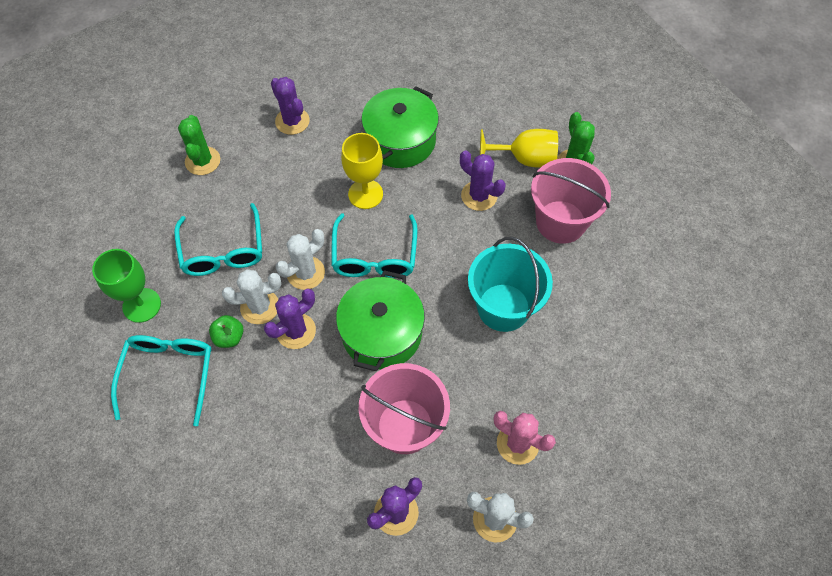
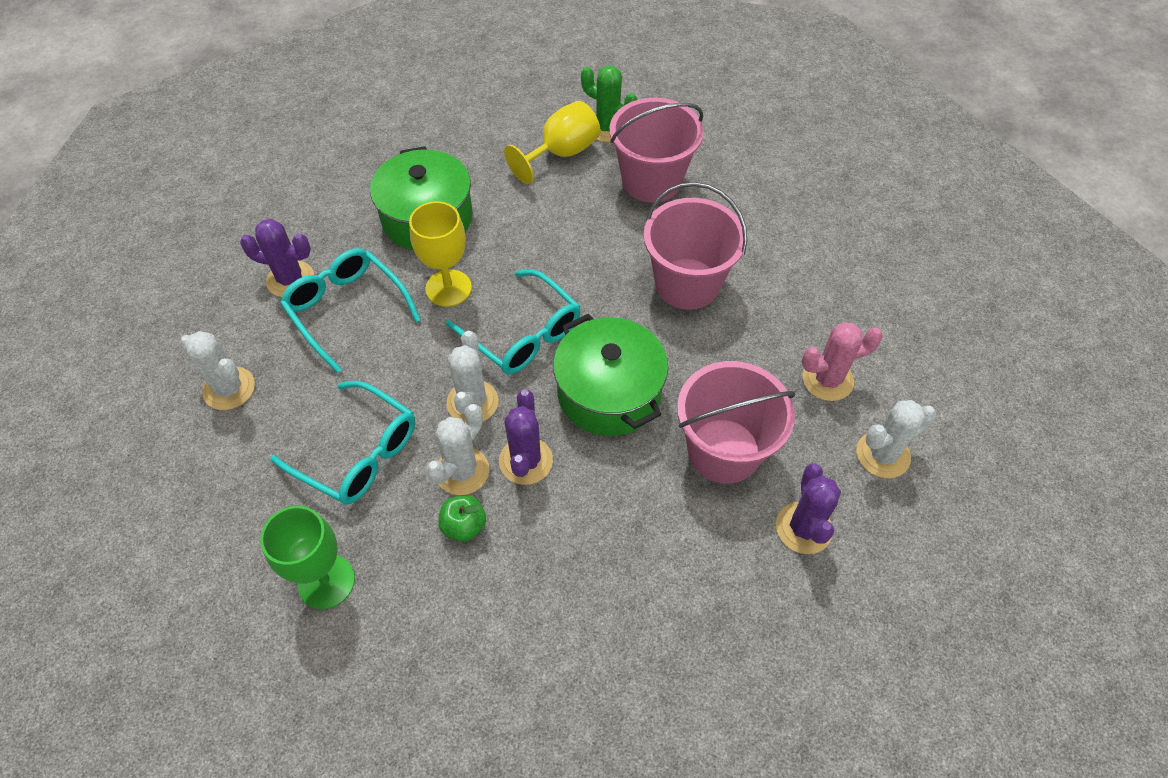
camera: 45 degrees left, 5 degrees down
turquoise glasses [111,335,212,426] -> turquoise glasses moved to [280,248,421,373]
green cactus [178,115,220,175] -> white cactus [180,331,255,410]
purple cactus [460,150,506,211] -> none
turquoise bucket [468,237,553,332] -> pink bucket [643,182,747,310]

